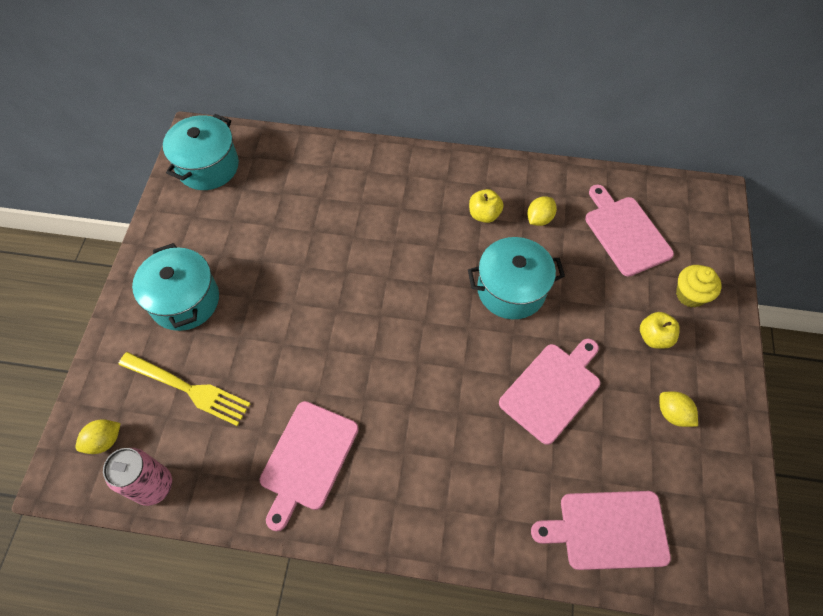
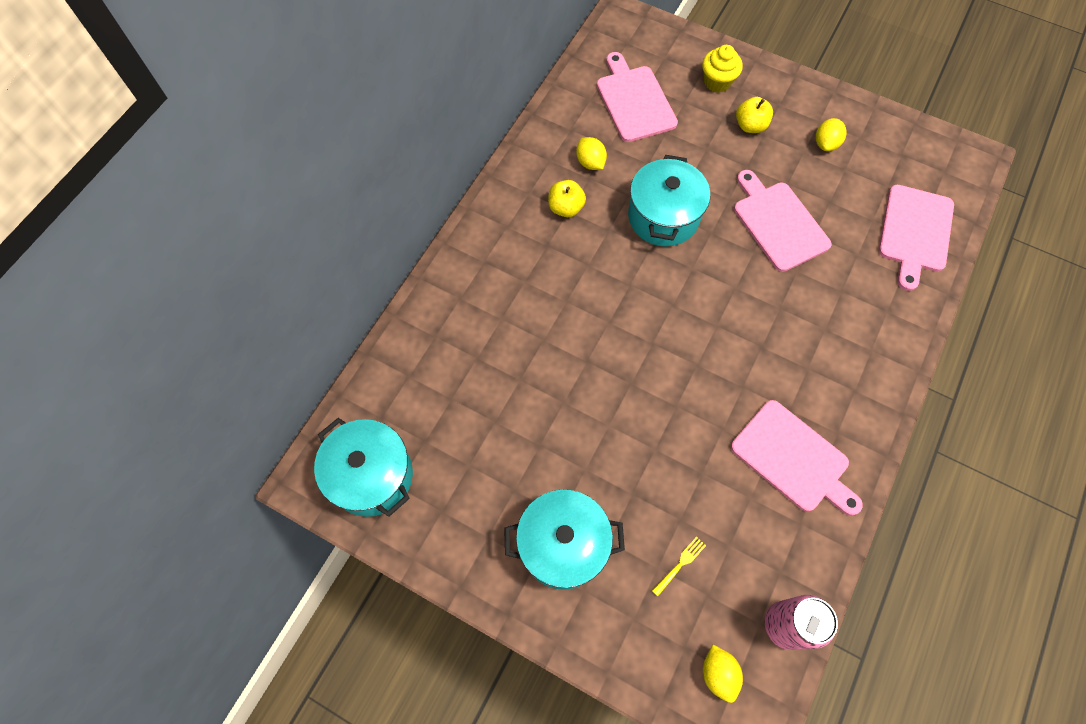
camera: 70 degrees left, 5 degrees up
yellow fork [118,352,251,426] -> yellow fork [652,537,706,596], size x0.43
pink cutting board [585,185,674,277] -> pink cutting board turned 75 degrees clockwise [597,52,678,142]
yellow lemon [659,391,698,427] -> yellow lemon turned 45 degrees counterclockwise [816,118,847,151]

